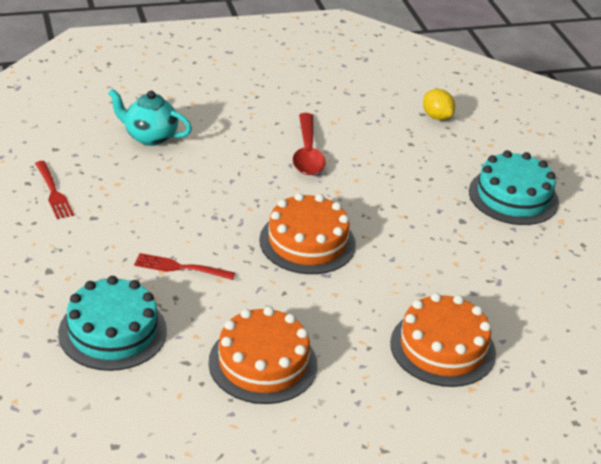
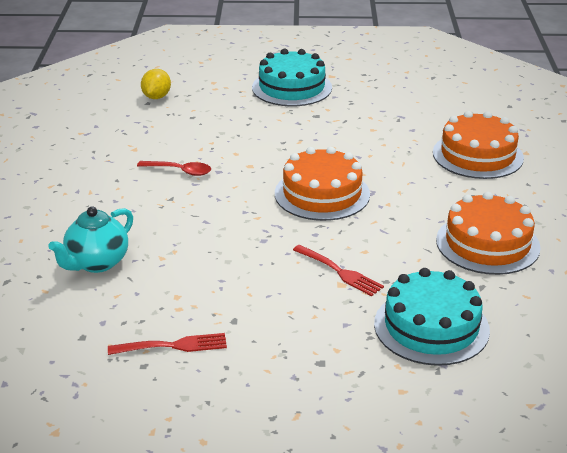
camera: 70 degrees left, 5 degrees down
red fork [134,253,235,280] -> red fork turned 75 degrees counterclockwise [293,245,384,296]
red spoon [293,113,326,175] -> red spoon [137,161,211,176], size x0.65
yellow lemon [423,89,455,120] -> yellow lemon turned 60 degrees counterclockwise [141,69,171,99]

